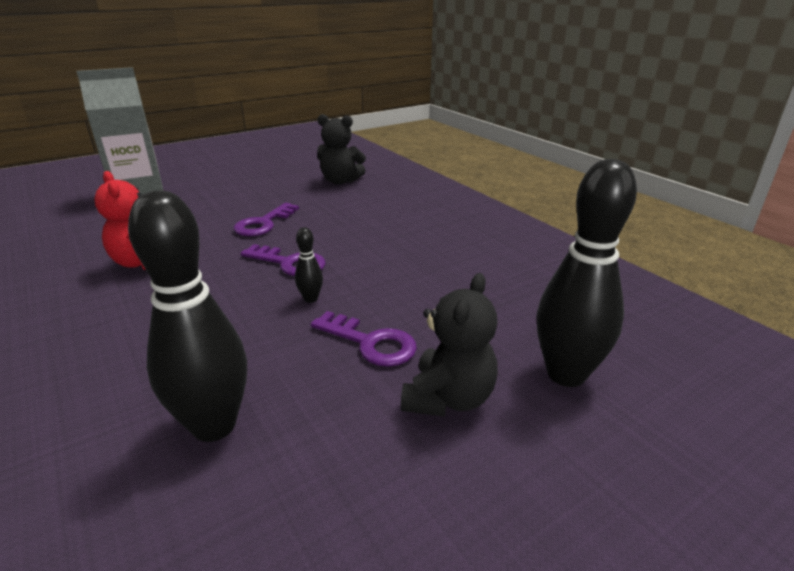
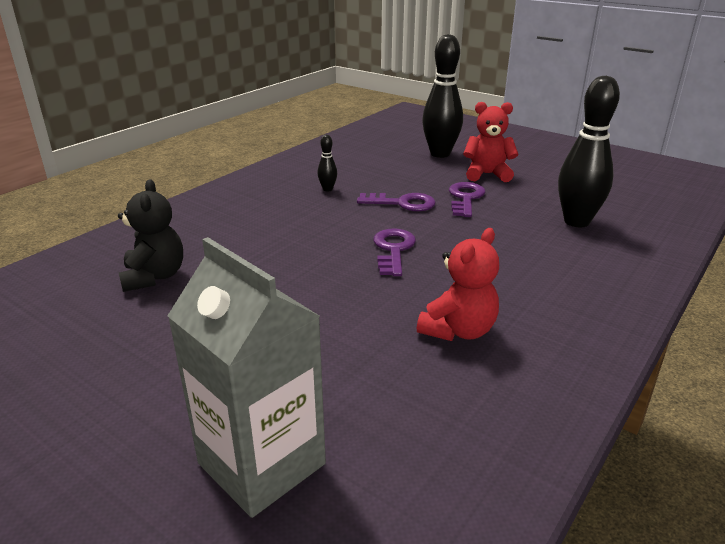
camera: 110 degrees left, 0 degrees up
purple key [233,203,299,236] -> purple key moved to [357,193,436,211]
black bowling pin [295,227,323,303] -> black bowling pin moved to [317,135,337,191]
black teddy bear [401,273,498,417] -> red teddy bear [463,102,518,182]

